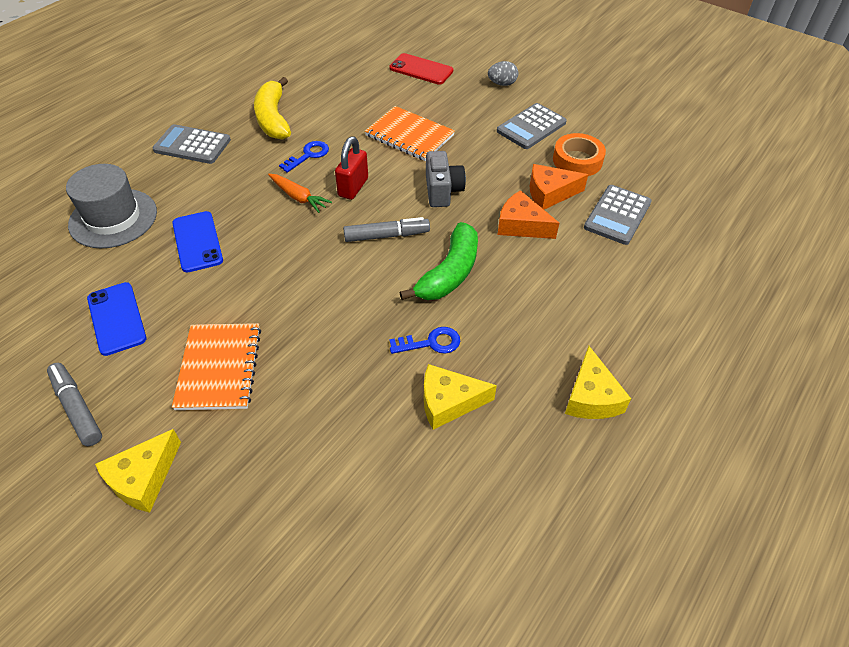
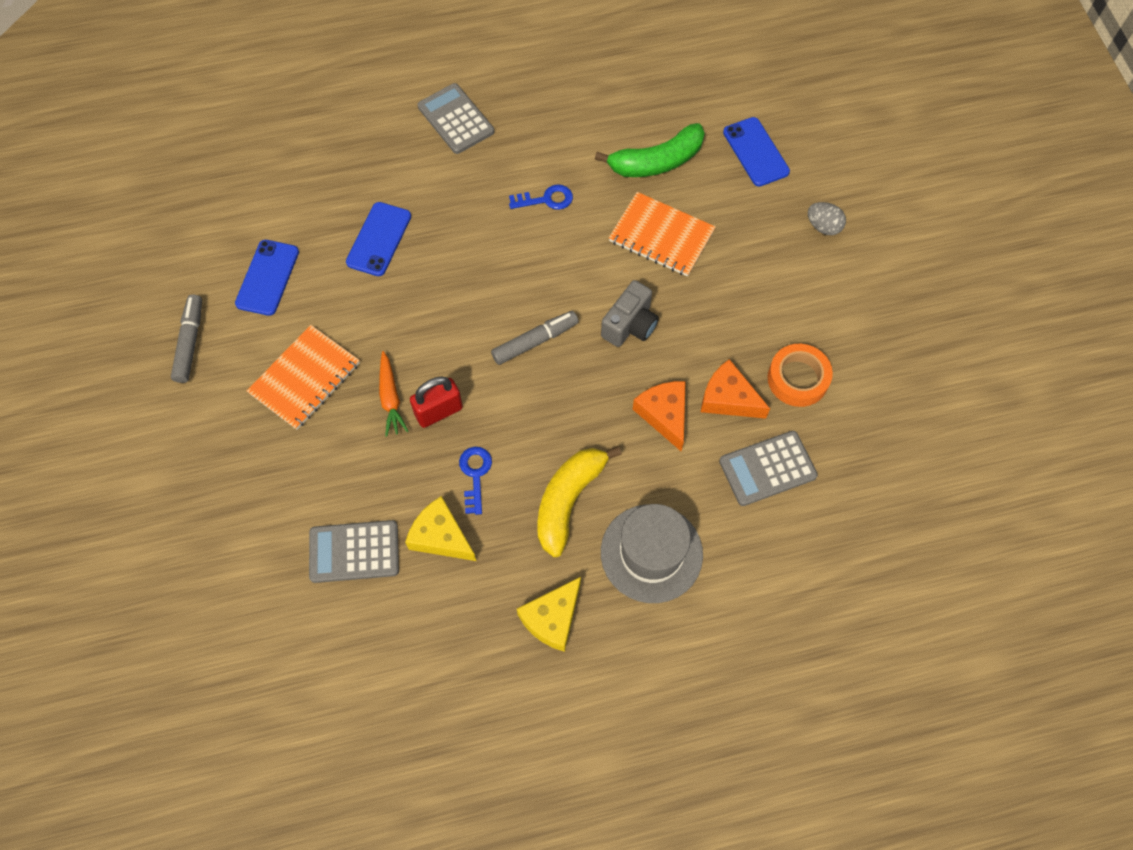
camera: 40 degrees right, 15 degrees up
grey hat [66,164,157,248] -> grey hat moved to [601,504,703,603]
yellow cheese [95,429,181,513] -> none
yellow banana [254,77,291,140] -> yellow banana moved to [537,446,622,557]
orange carrot [268,174,332,213] -> orange carrot moved to [379,351,409,437]
red padlock [335,136,368,200] -> red padlock moved to [410,376,463,428]
grey marker [343,217,430,242] -> grey marker turned 60 degrees counterclockwise [491,311,579,365]
orange notebook [365,106,455,161] -> orange notebook turned 45 degrees counterclockwise [609,192,716,277]
red phone [389,53,453,85] -> blue phone [723,117,790,186]
blue key [389,327,460,354] -> blue key turned 120 degrees counterclockwise [459,447,492,515]
green banana [399,222,478,300] -> green banana moved to [595,123,705,177]
grey calculator [497,103,567,149] -> grey calculator moved to [309,520,399,583]

